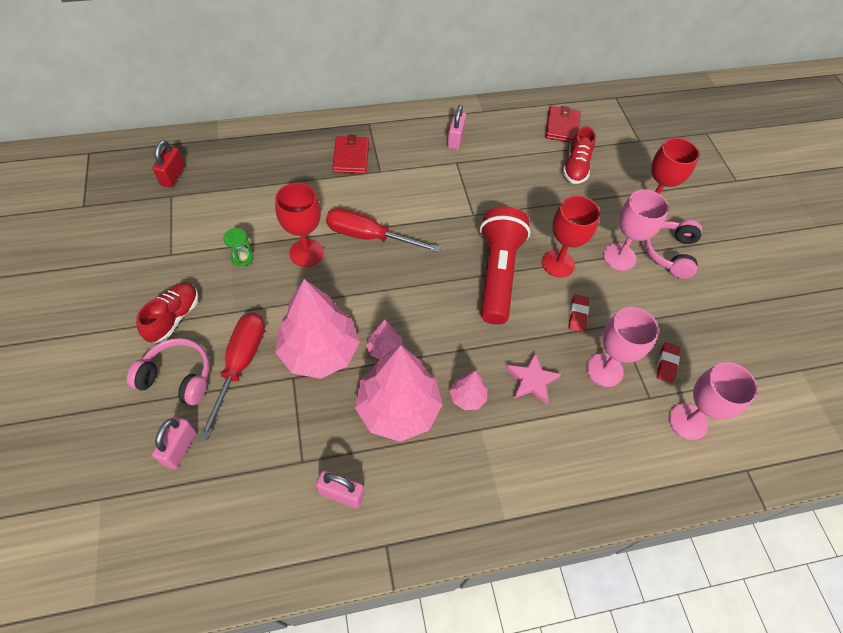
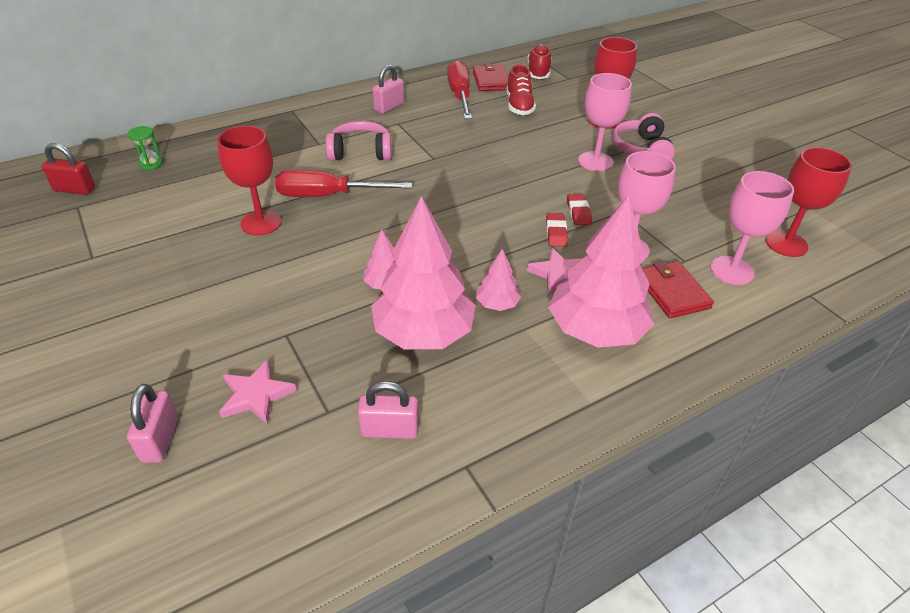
camera: 15 degrees left, 15 degrees down
pink headphones [127,338,210,405] -> pink headphones moved to [326,121,392,161]
red shoe [136,282,199,343] -> red shoe moved to [527,44,552,79]
red padlock [153,140,185,188] -> red padlock turned 75 degrees counterclockwise [42,143,95,195]
red screwdriver [199,313,265,440] -> red screwdriver moved to [447,60,472,119]
green hourglass [223,228,253,267] -> green hourglass moved to [128,126,163,170]
pink tree [275,279,360,379] -> pink tree moved to [548,195,654,348]
red wallet [332,134,369,174] -> red wallet moved to [642,261,714,318]
pink padlock [447,105,466,150] -> pink padlock turned 45 degrees clockwise [373,65,404,114]
red flashlight [480,206,530,325] -> none
red goblet [542,196,600,277] -> red goblet moved to [765,147,852,257]
red eraser [657,342,680,383] -> red eraser moved to [546,213,568,247]
none -> pink star [219,360,297,424]

